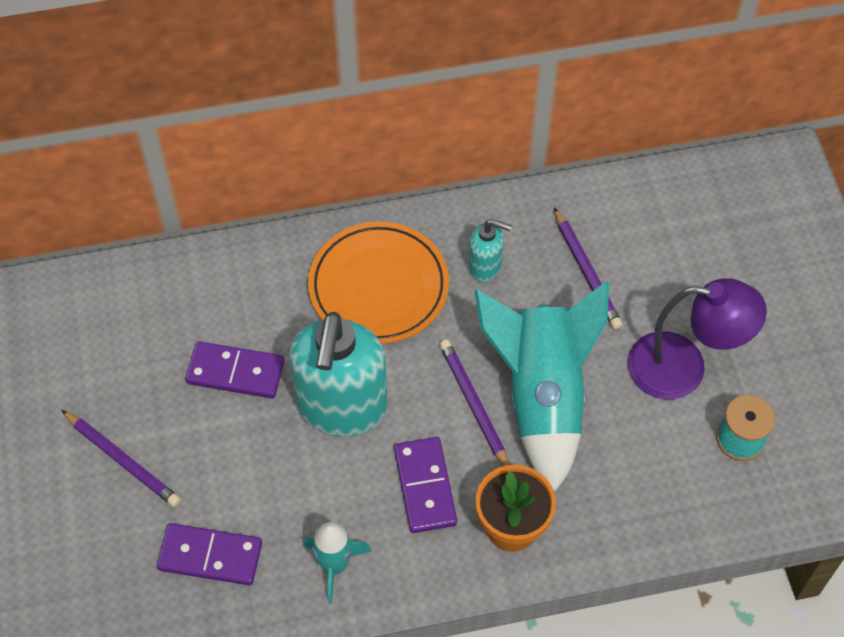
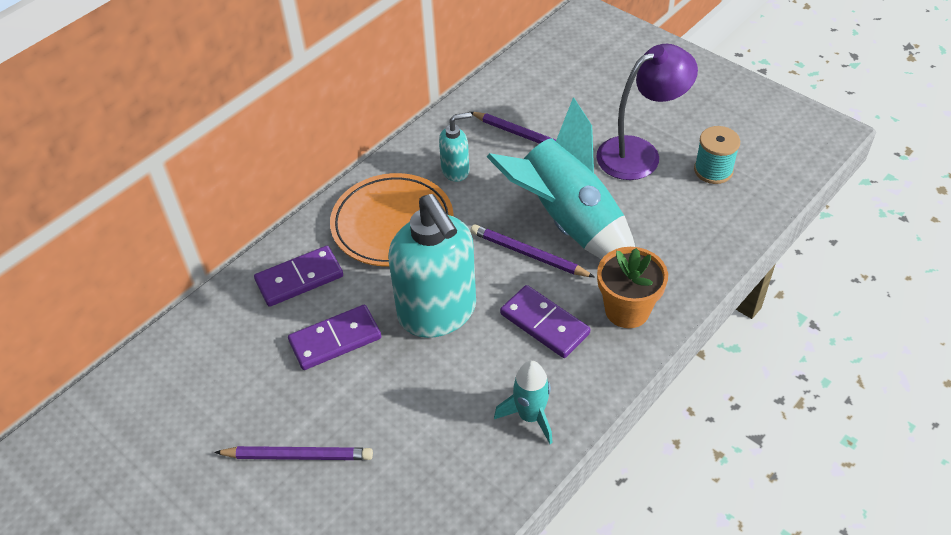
camera: 35 degrees left, 10 degrees down
purple domino [157,523,262,585] -> purple domino moved to [254,246,343,307]

